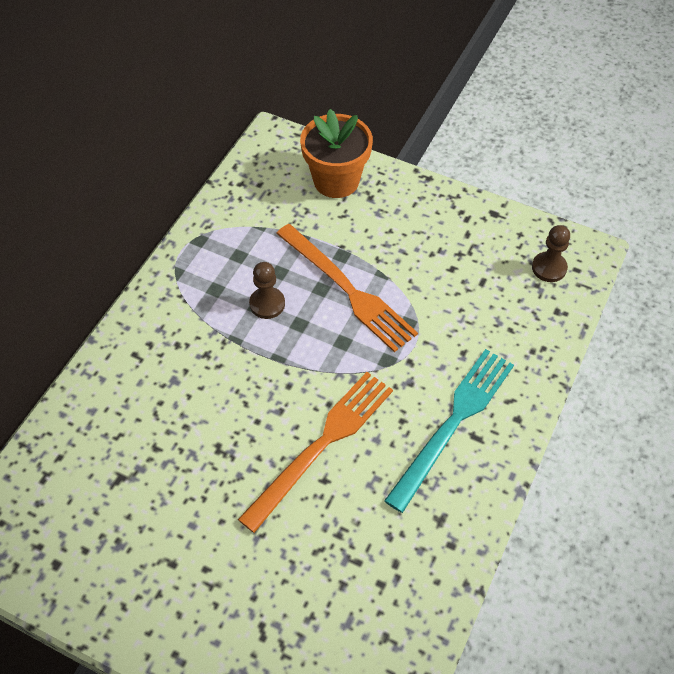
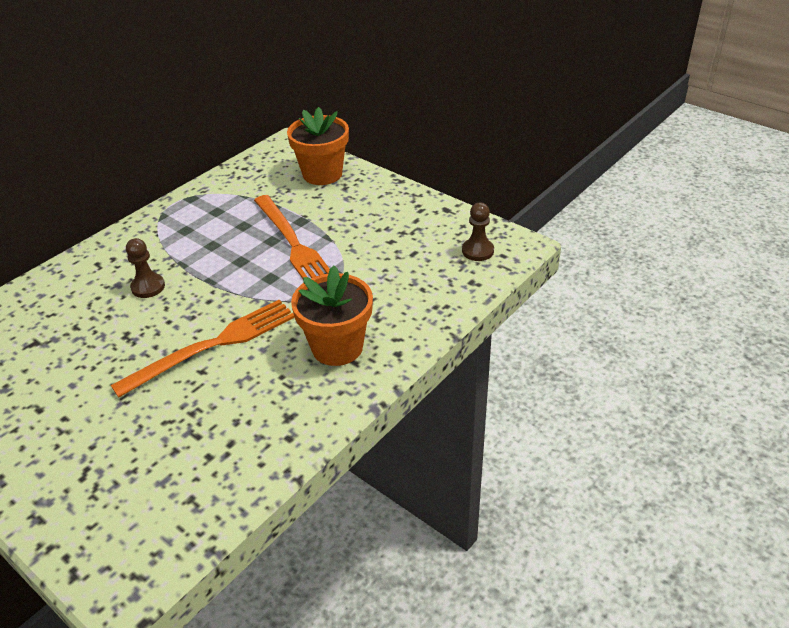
camera: 15 degrees right, 15 degrees down
brown pawn [249,262,285,319] -> brown pawn moved to [126,238,165,298]
turquoise fork [384,349,514,513] -> orange flower pot [291,266,373,366]

